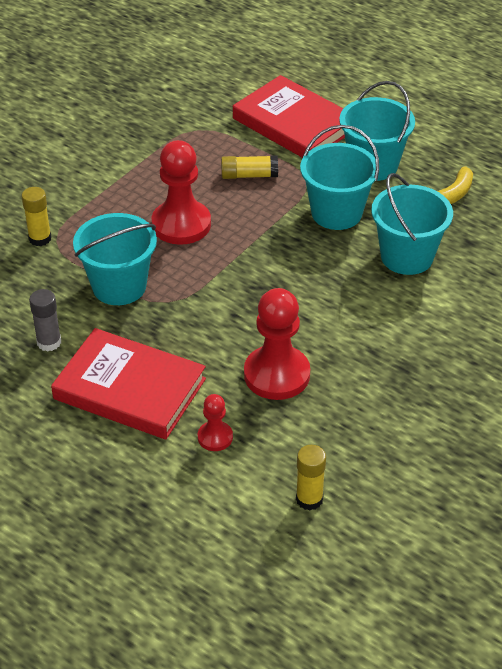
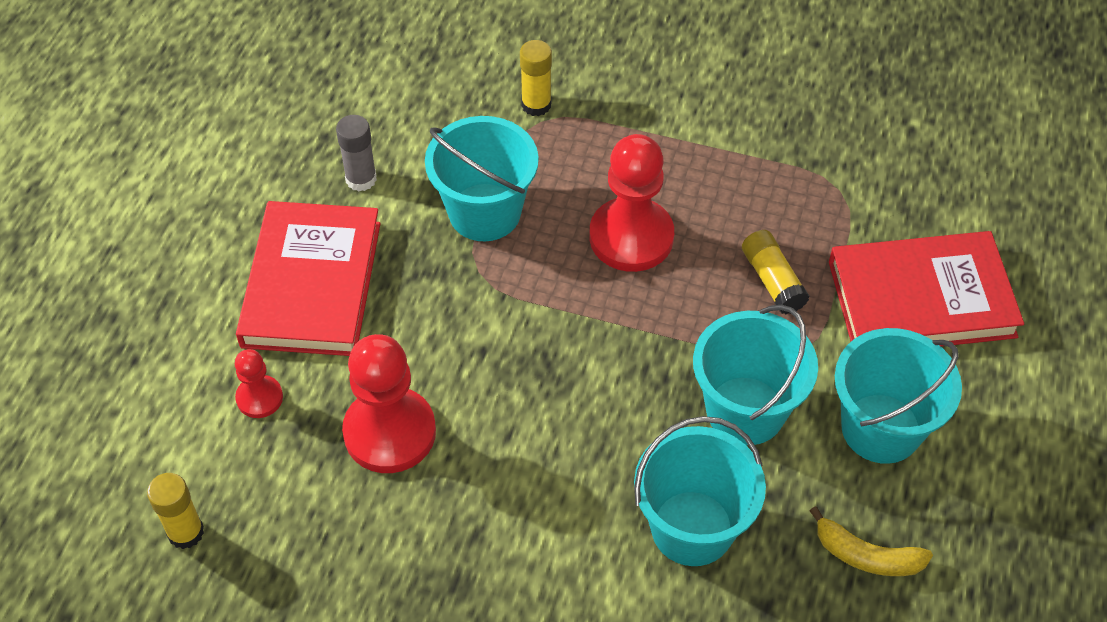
camera: 70 degrees right, 10 degrees up
red book [233,75,345,158] -> red book turned 60 degrees clockwise [829,231,1024,346]

